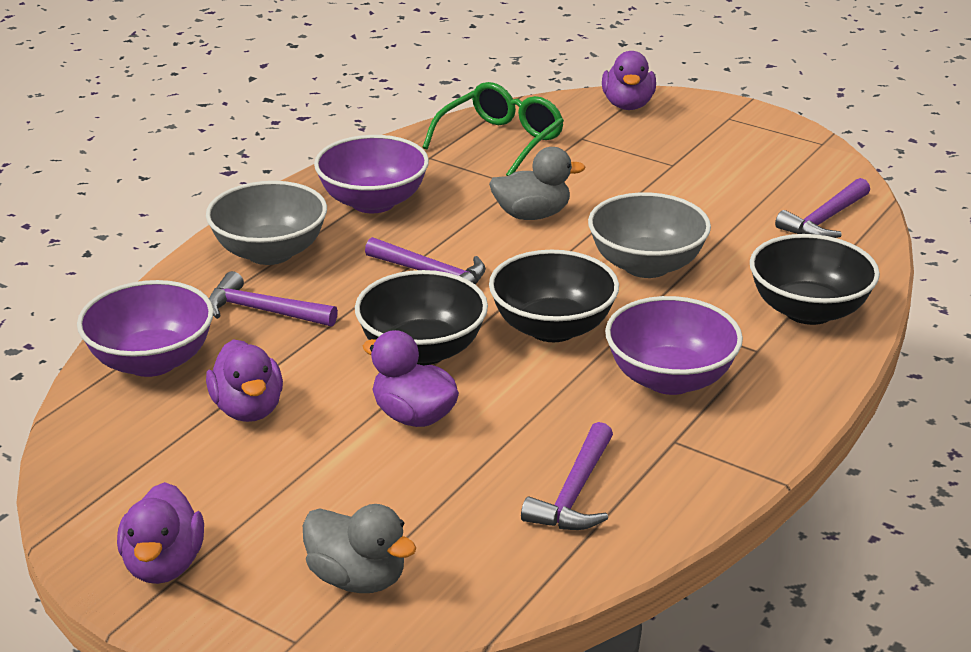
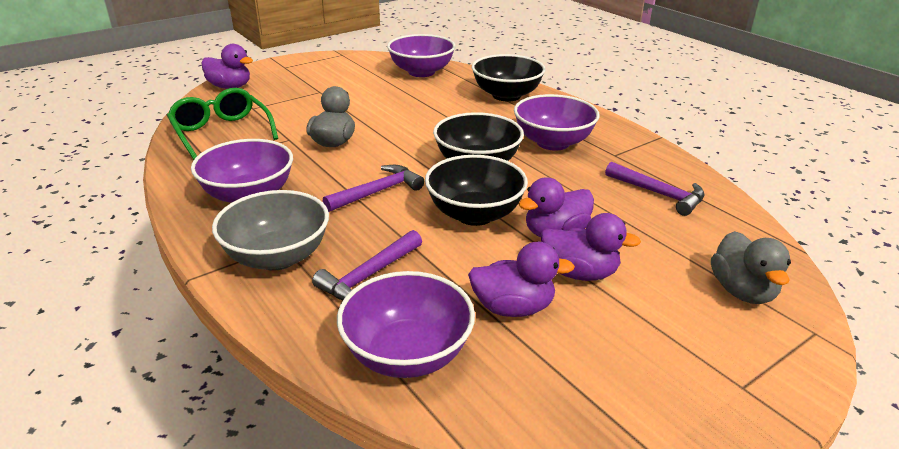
camera: 70 degrees left, 0 degrees up
purple duck [117,482,204,584] -> purple duck moved to [541,213,641,281]
grey duck [303,504,417,593] -> grey duck turned 120 degrees clockwise [711,231,791,304]
grey bowl [588,192,711,278] -> none
purple hammer [775,178,870,238] -> purple bowl [387,34,455,77]

